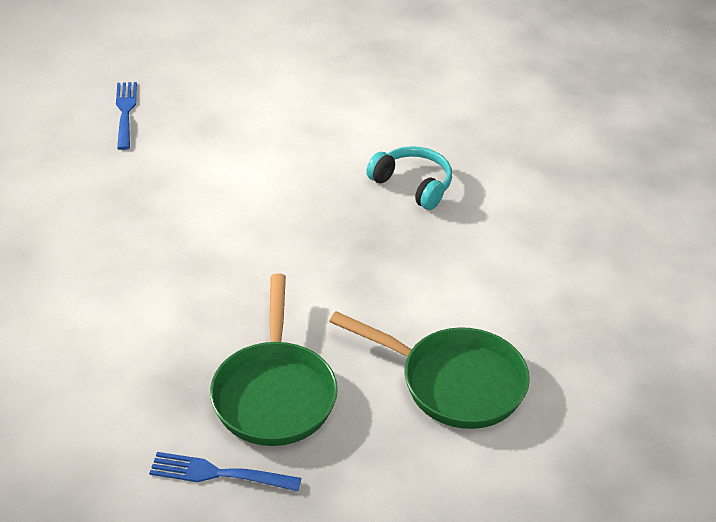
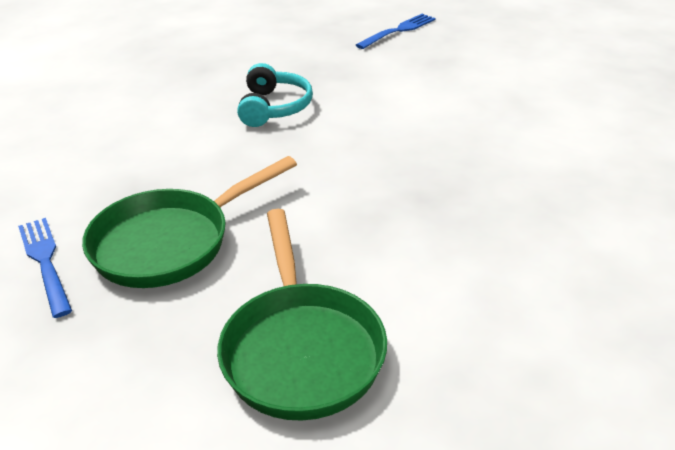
camera: 55 degrees right, 5 degrees down
turquoise headphones [366,146,452,210] -> turquoise headphones moved to [237,63,313,127]

